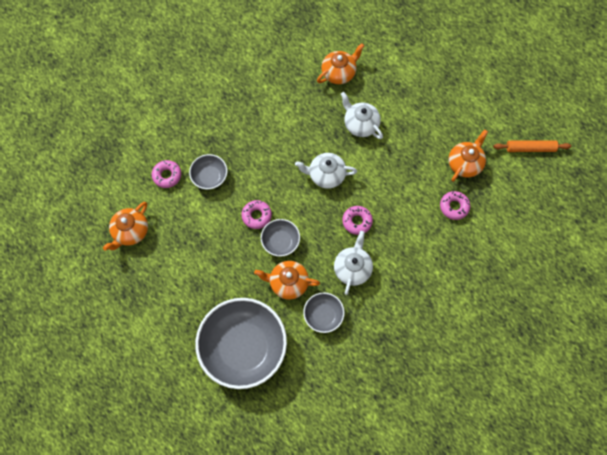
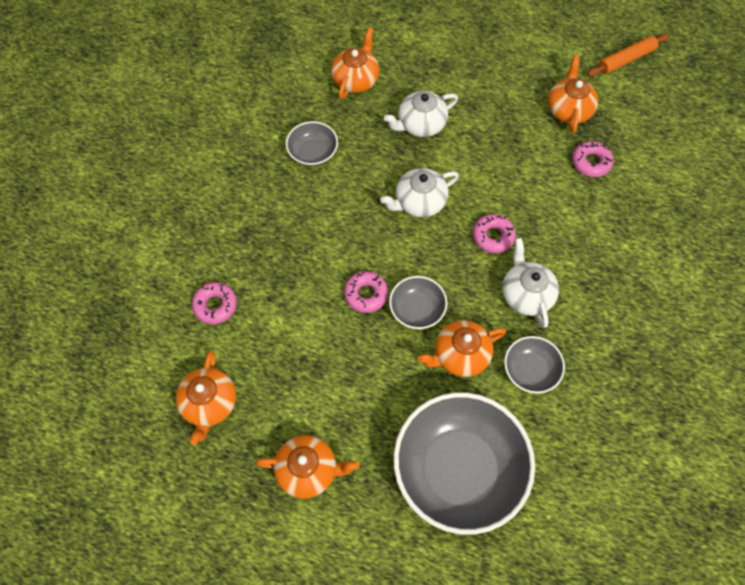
camera: 30 degrees left, 5 degrees down
grey bowl [189,154,227,189] -> grey bowl moved to [286,121,338,166]
white teapot [341,92,383,139] -> white teapot turned 45 degrees counterclockwise [384,91,458,137]
none -> orange teapot [256,435,359,499]

